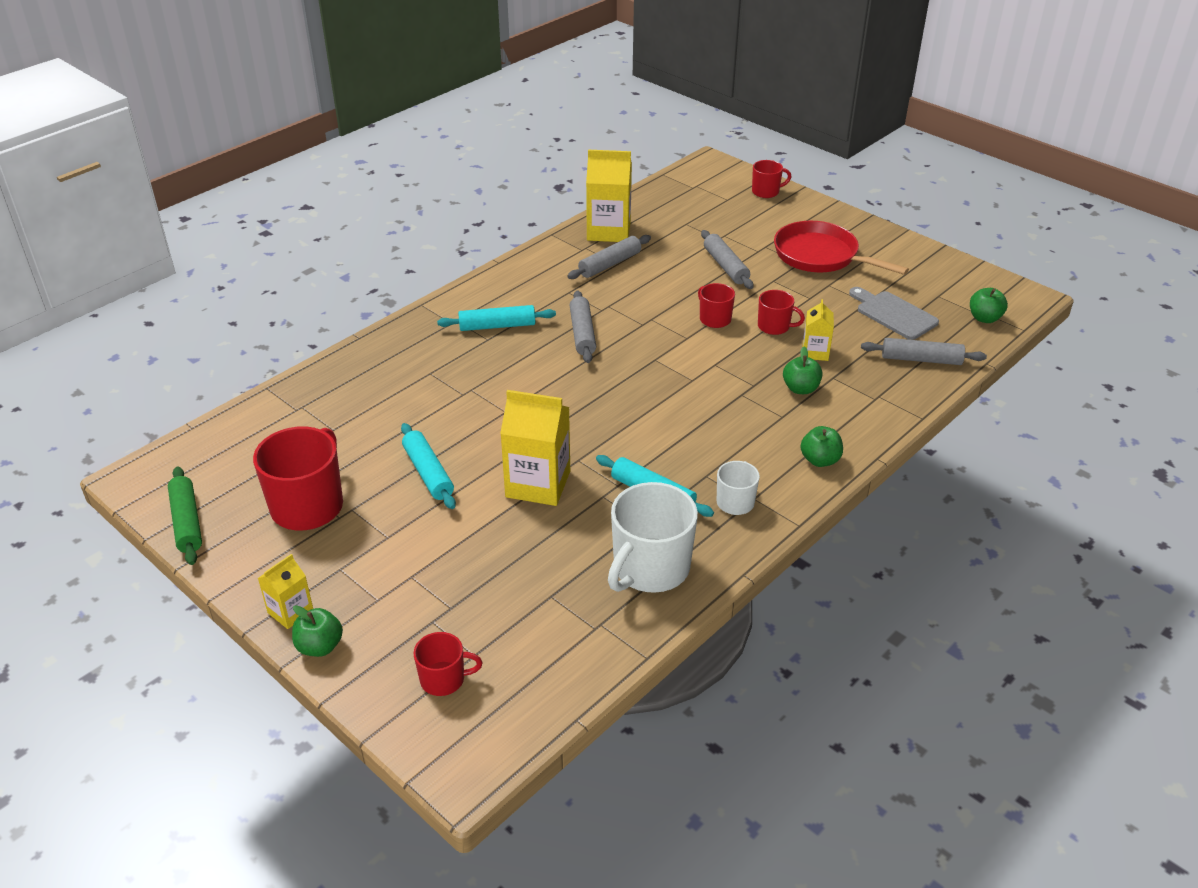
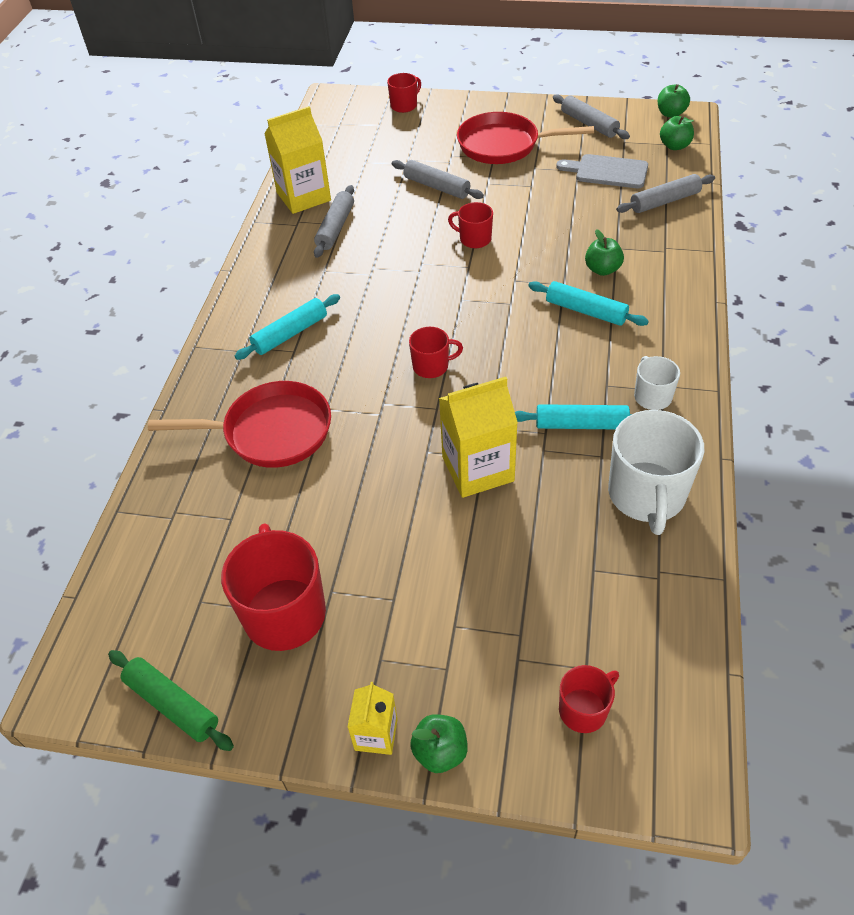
camera: 30 degrees left, 10 degrees up
turquoise rolling pin [401,423,456,509] -> turquoise rolling pin moved to [528,281,649,326]
grey rolling pin [569,290,596,363] -> grey rolling pin moved to [553,94,630,139]
red mug [758,290,805,335] -> red mug moved to [409,327,463,378]
green apple [801,426,843,467] -> green apple moved to [658,84,690,118]
yellow carton [803,299,834,361] -> none
none -> red pan [148,381,331,468]

